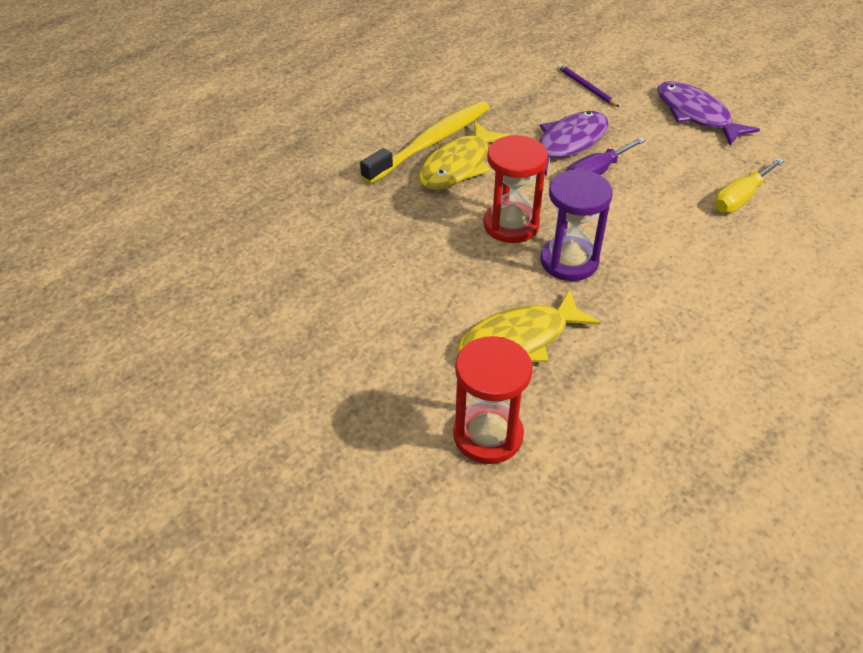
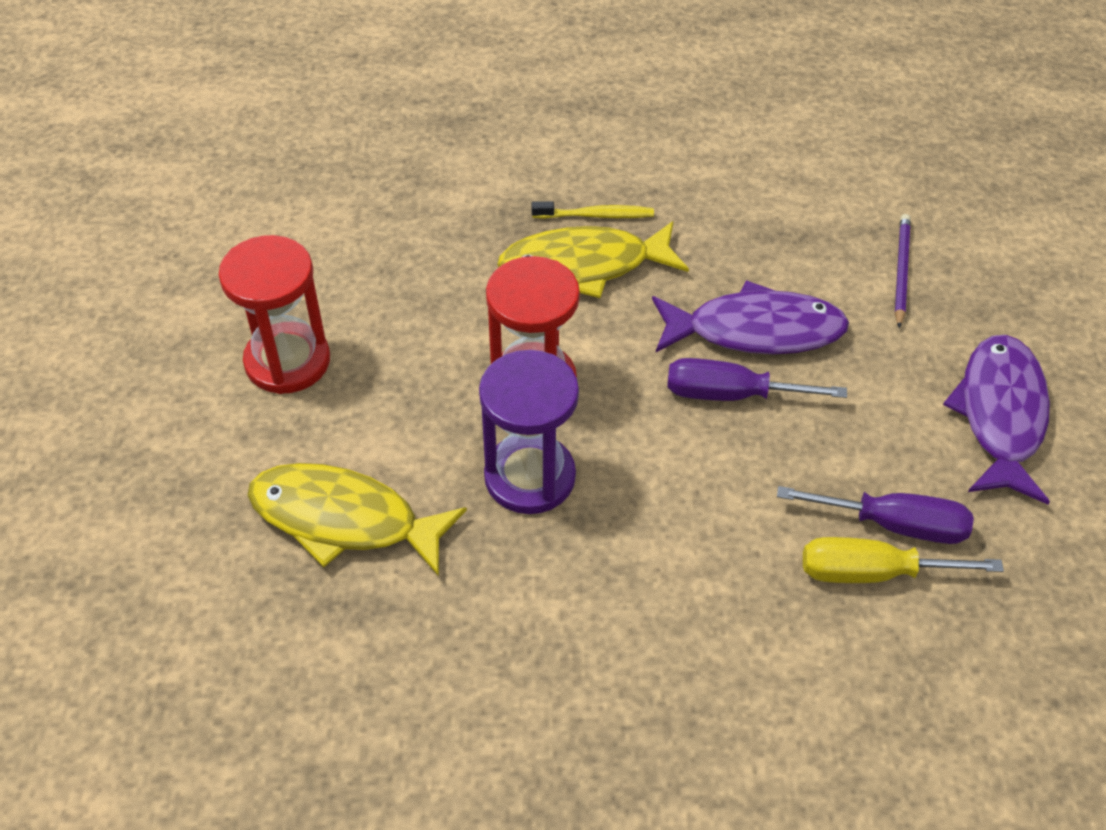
camera: 45 degrees right, 5 degrees up
yellow toothbrush [360,101,490,184] -> yellow toothbrush [532,201,654,219], size x0.46
red hourglass [453,336,533,464] -> red hourglass moved to [219,235,330,394]
none -> purple screwdriver [777,486,974,544]

